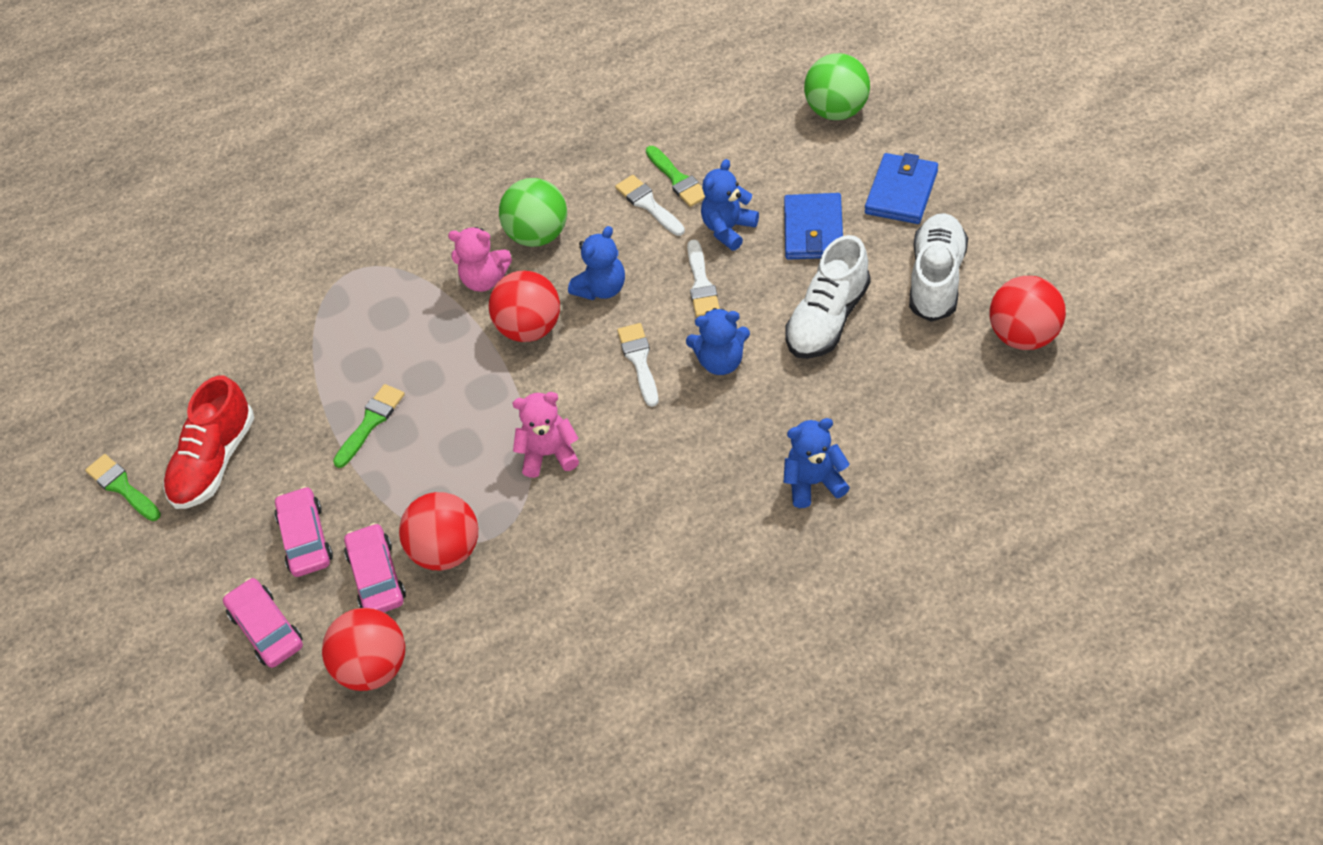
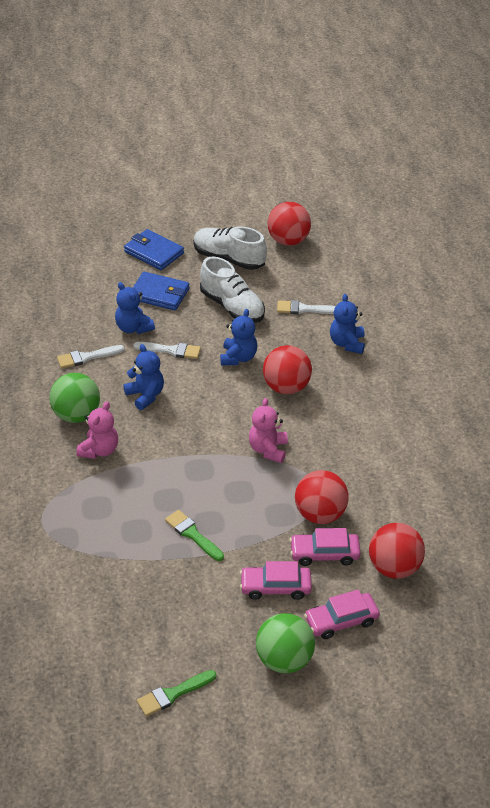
camera: 80 degrees left, 10 degrees down
red shoe [163,376,254,509] -> none
red ball [489,271,560,342] -> red ball moved to [263,345,312,394]
white brush [617,323,658,407] -> white brush moved to [277,300,336,314]
green brush [646,146,705,207] -> none
green ball [804,53,870,120] -> green ball moved to [256,613,315,673]

